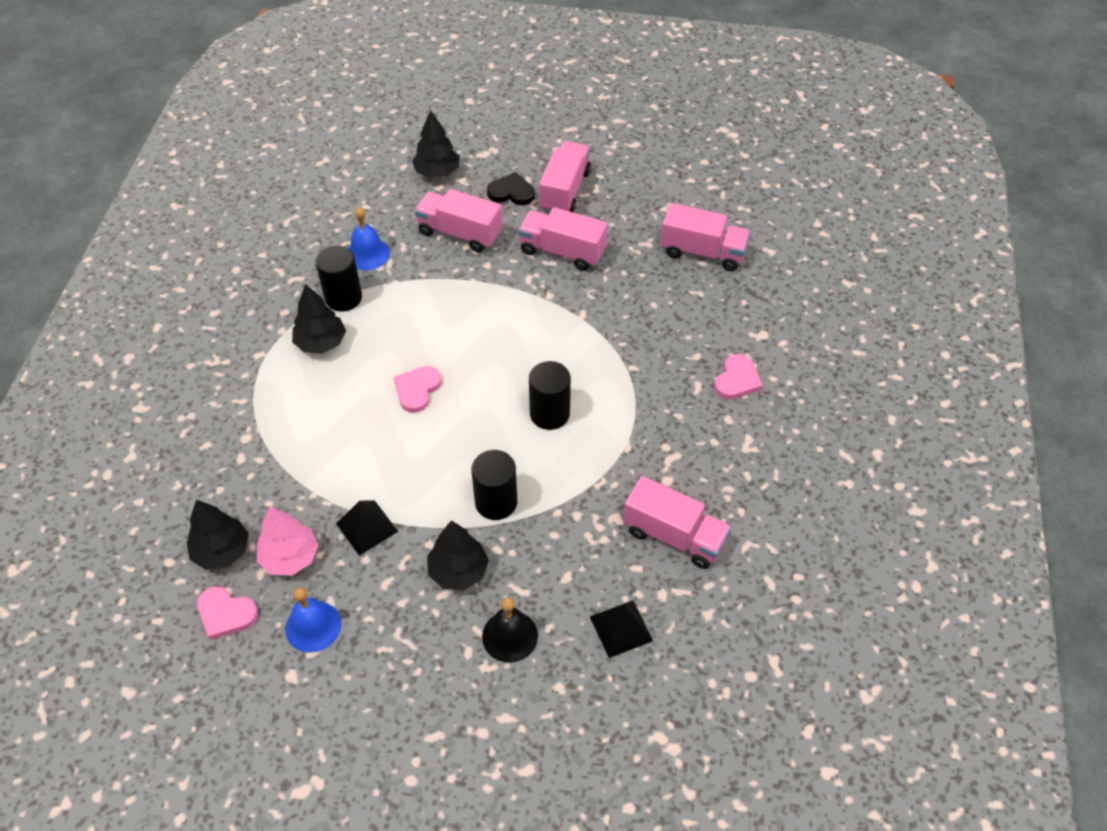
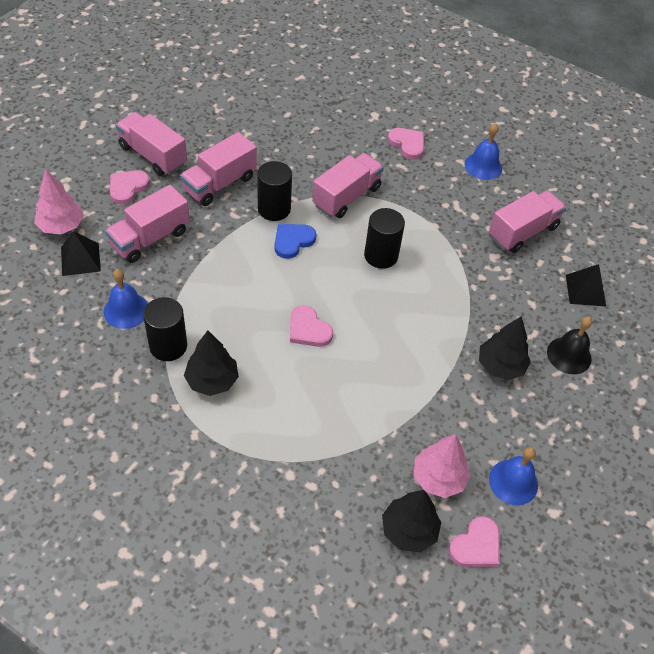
camera: 70 degrees left, 0 degrees up
black pyramid [336,500,398,556] -> black pyramid moved to [61,231,101,276]
black tree [412,110,459,178] -> pink tree [34,169,84,235]
black cylinder [471,450,517,520] -> black cylinder moved to [257,161,292,221]
black heart [487,172,535,205] -> pink heart [110,170,150,205]
pink truck [660,203,751,271] -> pink truck moved to [312,153,384,218]
none -> blue heart [274,224,316,259]
none -> blue bell [464,123,502,180]

